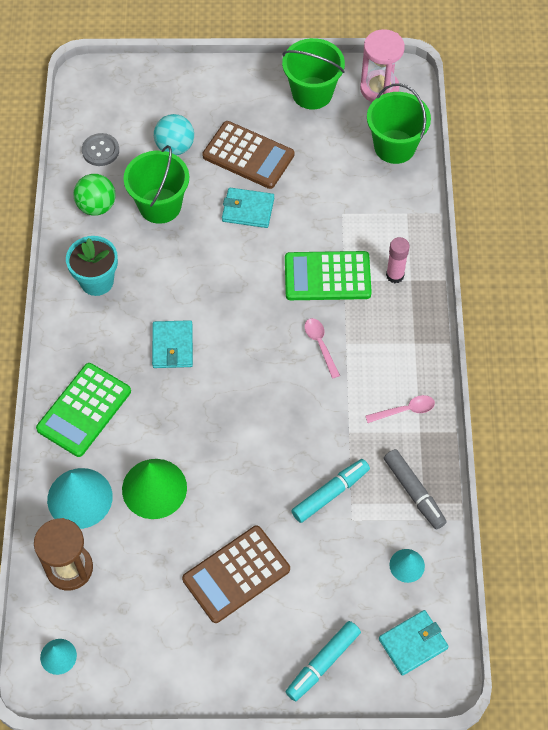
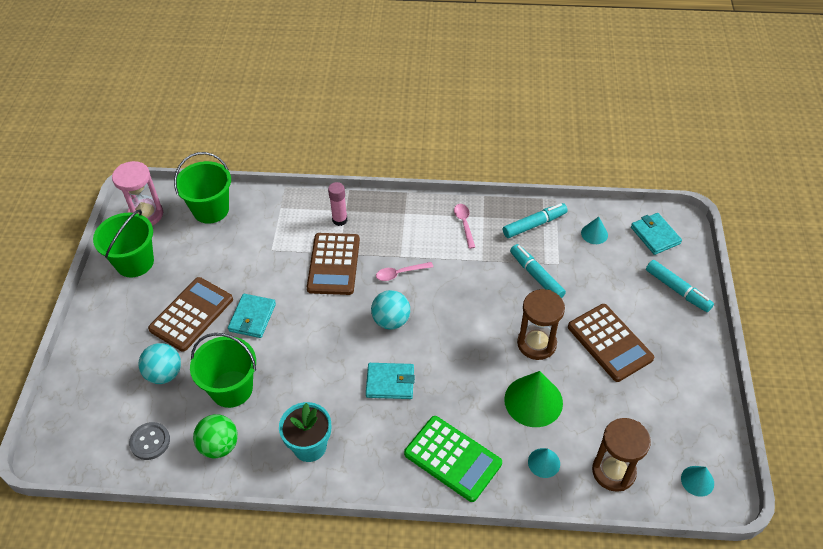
camera: 85 degrees left, 10 degrees down
turquoise cone [47,468,113,529] -> turquoise cone [528,448,560,478], size x0.53
green calculator [285,251,372,300] -> brown calculator [307,233,360,295]
grey marker [384,449,447,529] -> turquoise marker [503,203,568,238]
none -> turquoise ball [371,290,410,330]
none -> brown hourglass [517,289,565,360]

